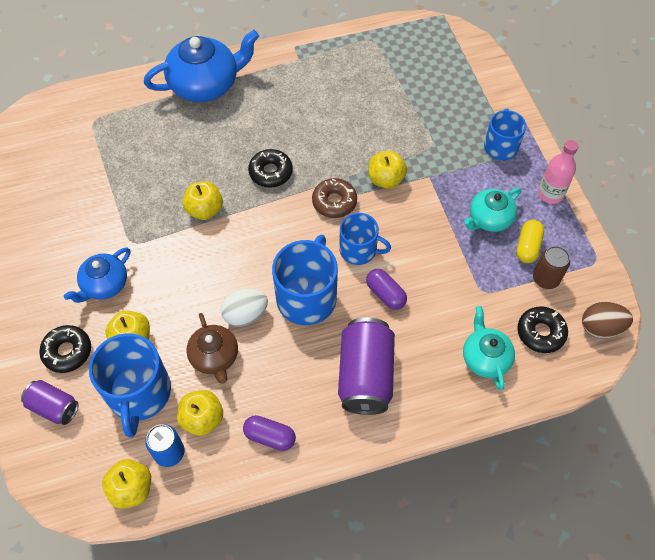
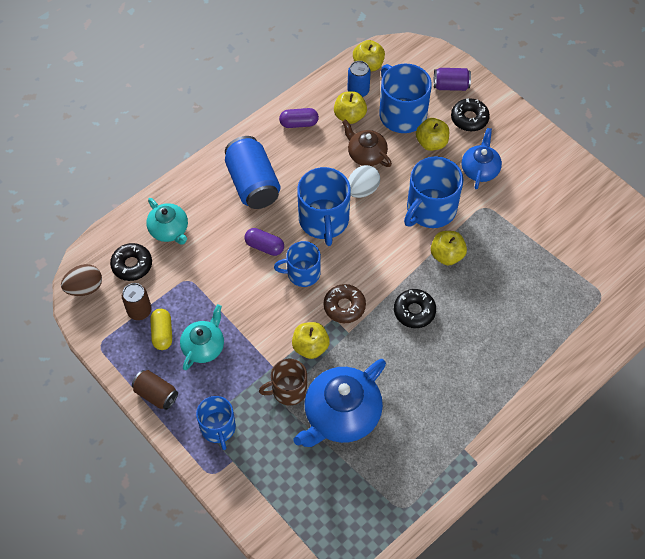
camera: 155 degrees right, 0 degrees up
blue teapot [144,30,259,102] -> blue teapot moved to [293,359,386,447]
purple can [338,317,395,415] -> blue can [225,136,280,209]
pink bottle [538,140,579,204] -> brown can [132,370,178,410]
none -> brown mug [259,359,307,405]
none -> blue mug [404,156,464,228]

